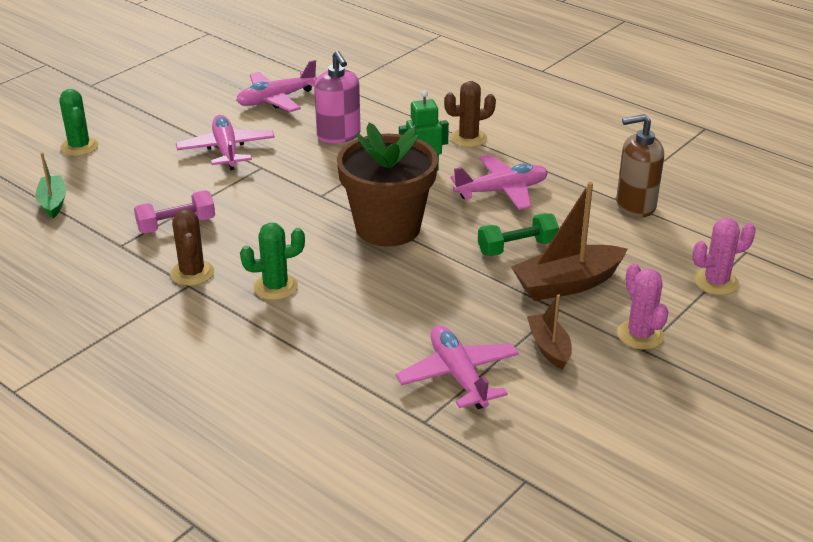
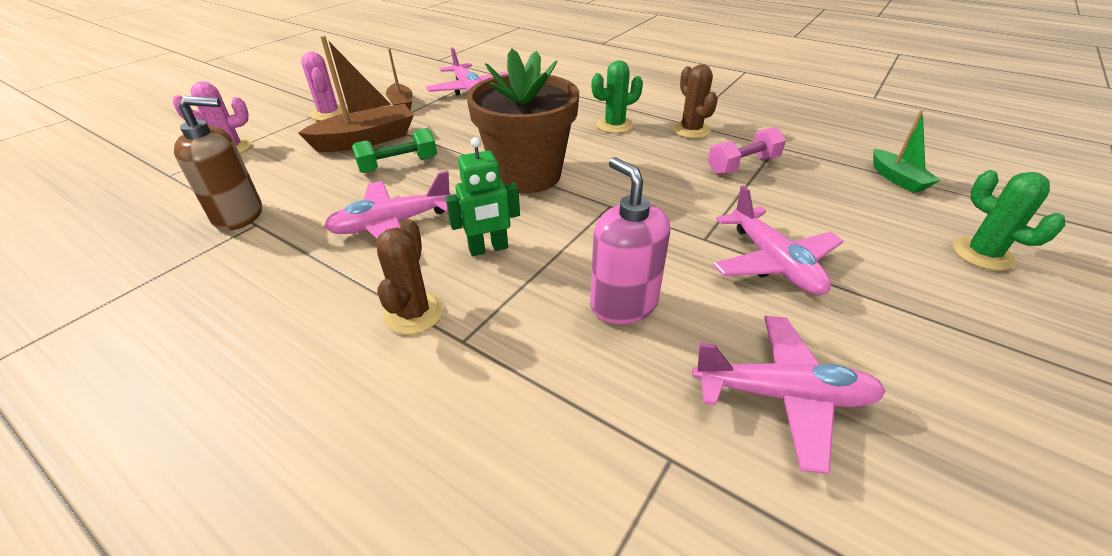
camera: 175 degrees right, 5 degrees up
pink plane [236,60,317,112] -> pink plane turned 45 degrees clockwise [692,316,886,474]
brown cactus [444,81,496,147] -> brown cactus turned 60 degrees counterclockwise [376,219,444,335]

